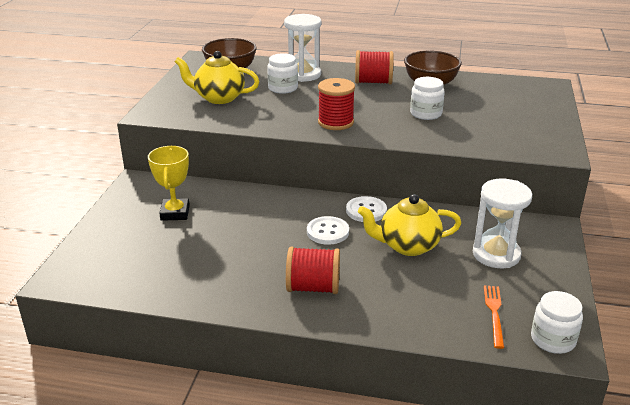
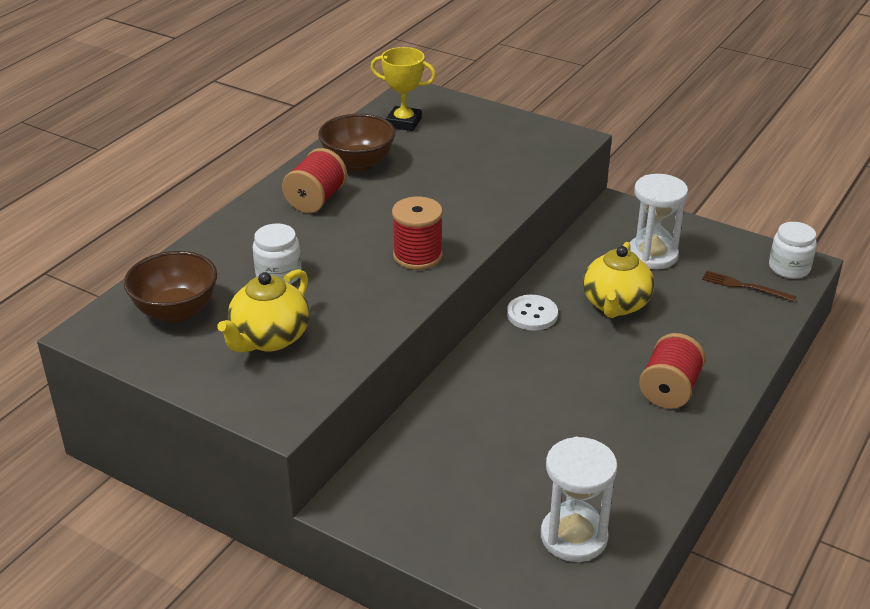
camera: 70 degrees left, 5 degrees up
yellow trophy [148,146,190,221] -> yellow trophy moved to [370,47,436,131]
white hourglass [284,14,321,82] -> white hourglass moved to [541,437,617,562]
white button [307,216,349,245] -> none
white jar [410,77,445,120] -> none
orange fork [484,285,504,349] -> brown fork [702,271,797,302]

